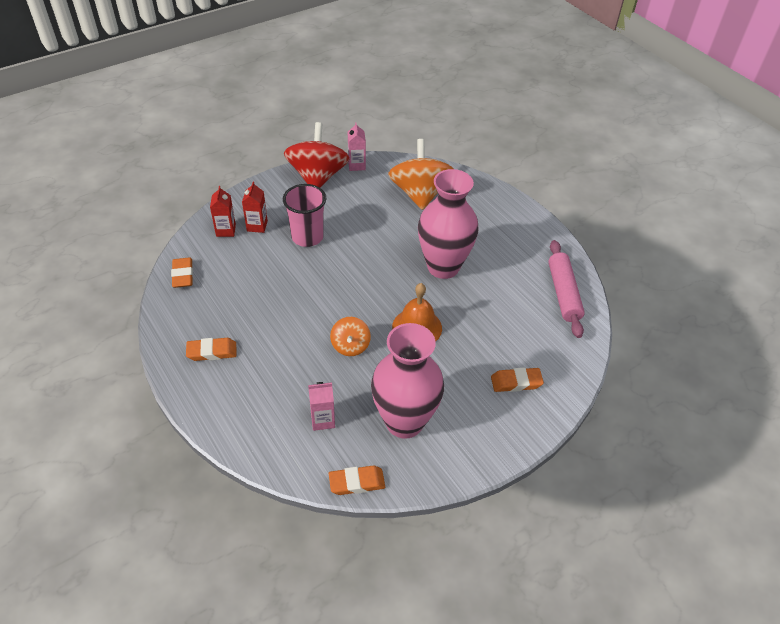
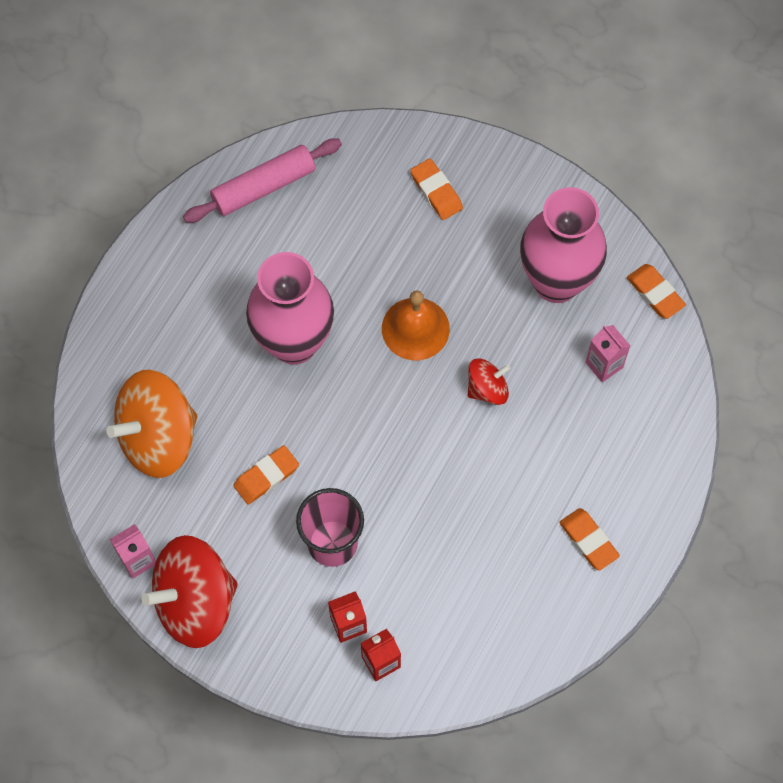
camera: 115 degrees left, 20 degrees up
orange eraser [171,257,193,288] -> orange eraser moved to [233,445,299,505]
orange spinning top [330,317,371,356] -> red spinning top [467,358,510,405]

